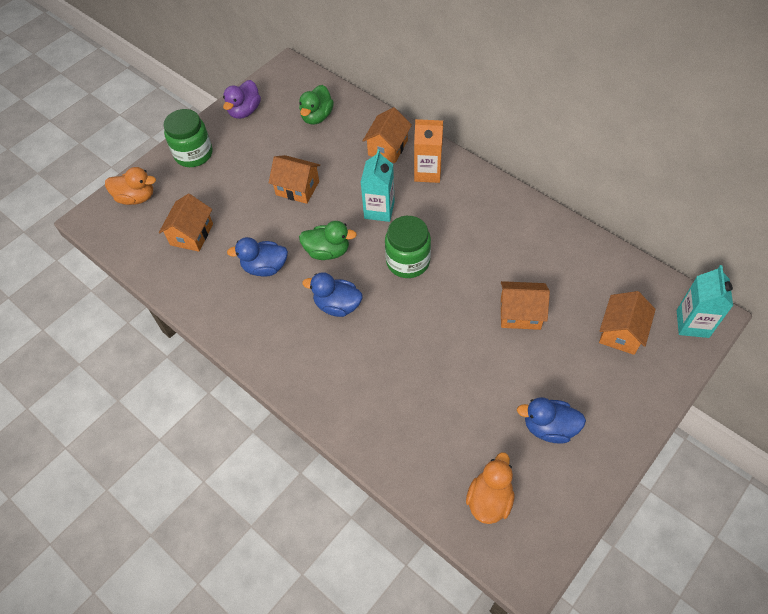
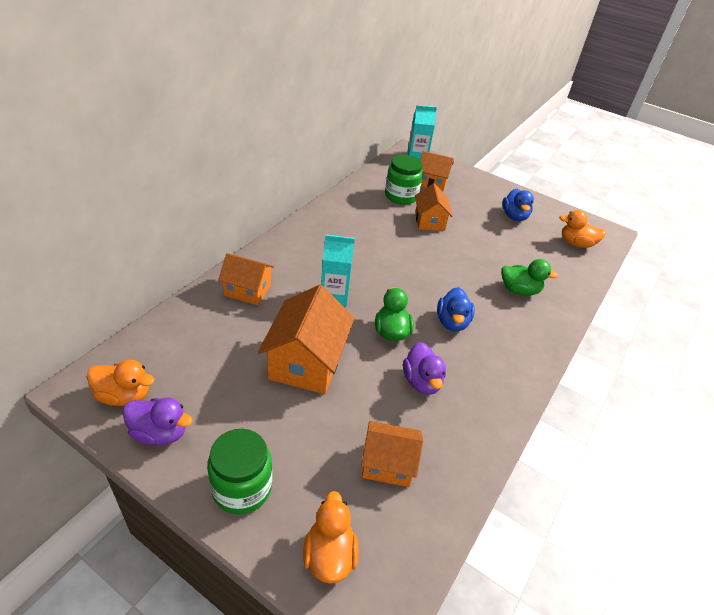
camera: 105 degrees left, 15 degrees down
blue duck [227,237,288,277] -> purple duck [403,342,446,395]
orange house [269,155,320,204] -> orange house [258,285,355,394], size x1.61
green duck [299,85,334,125] -> green duck moved to [501,259,558,296]
green jar [385,216,431,278] -> green jar moved to [385,155,423,205]
orange carton [414,119,443,183] -> none
none -> orange duck [87,360,155,406]

